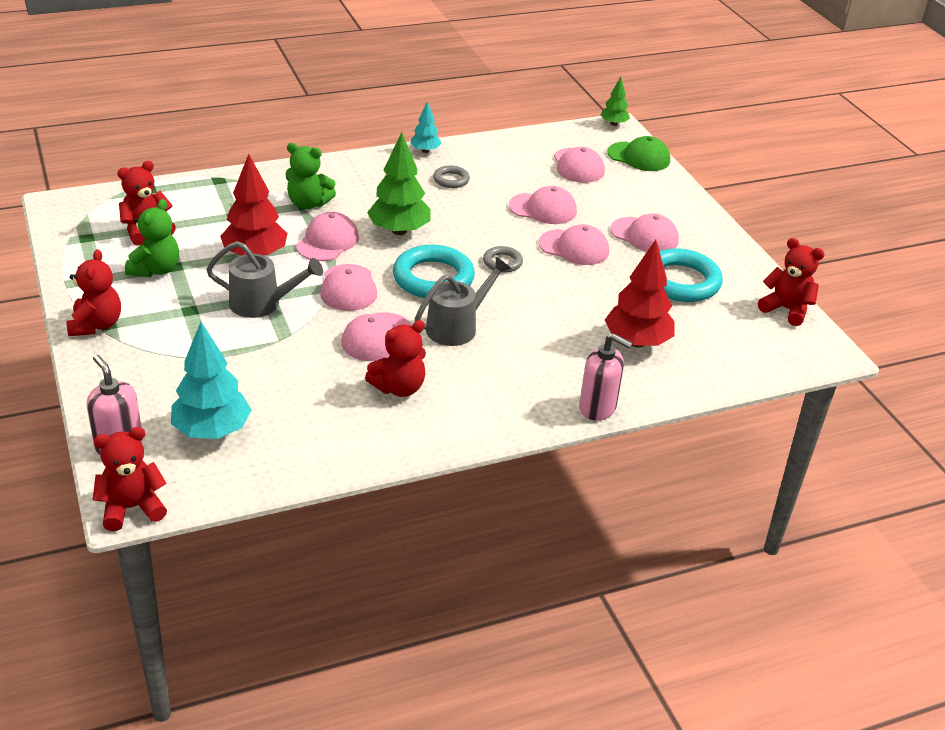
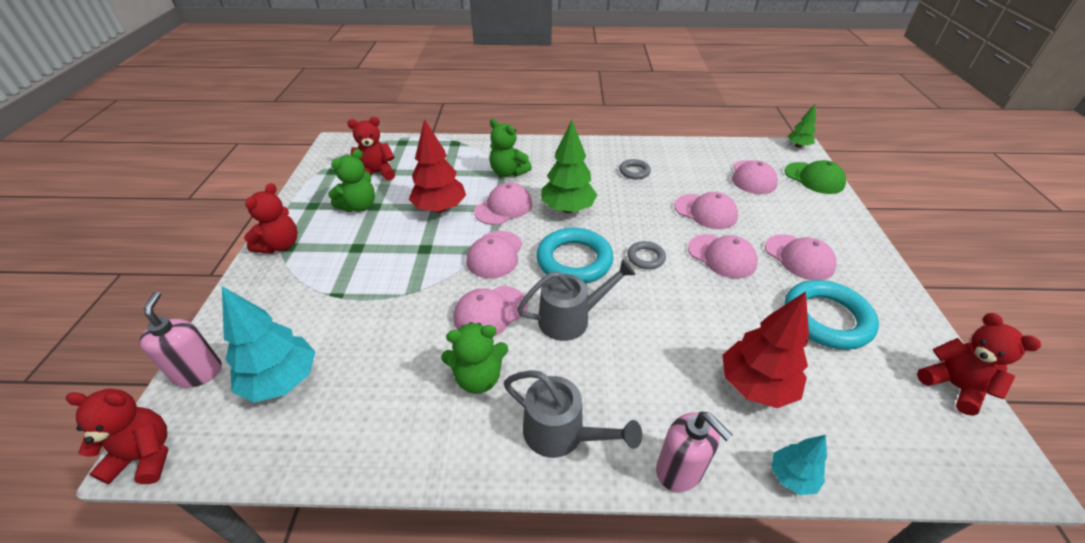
camera: 25 degrees right, 5 degrees up
grey watering can [206,241,323,318] -> grey watering can moved to [504,370,642,458]
red teddy bear [365,320,426,397] -> green teddy bear [441,322,508,394]
turquoise tree [410,101,442,153] -> turquoise tree moved to [771,435,827,495]

